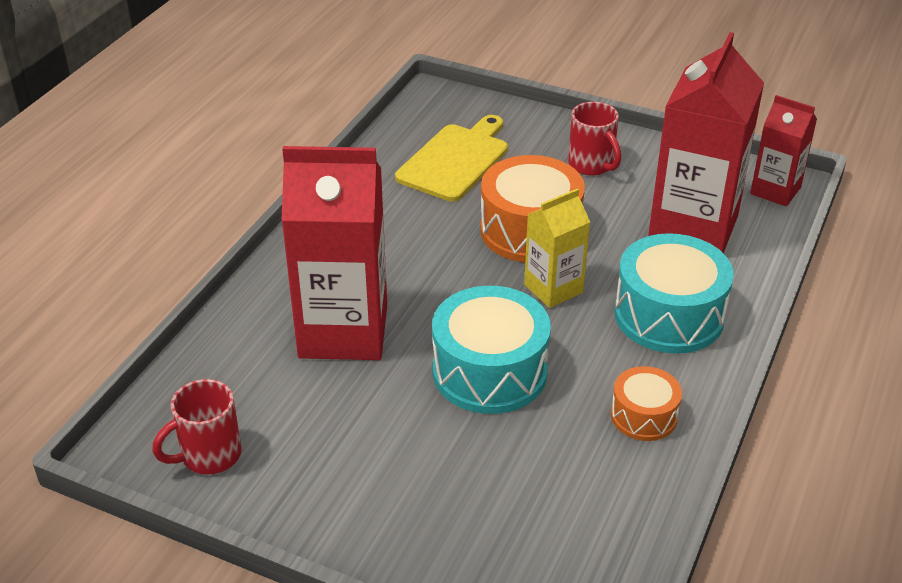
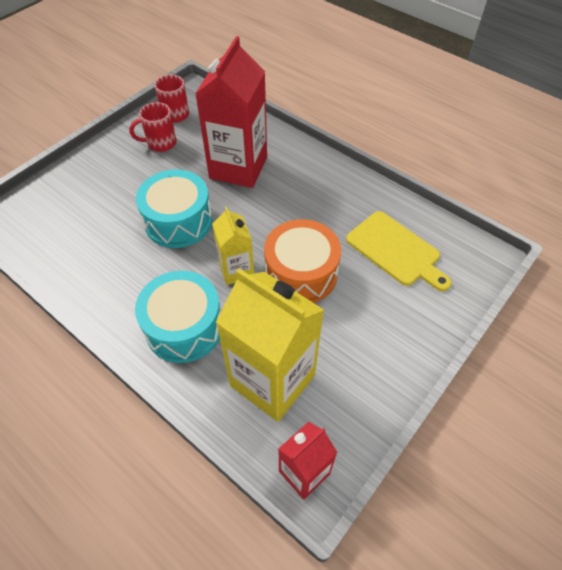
camera: 105 degrees right, 15 degrees up
red mug [568,102,621,176] -> red mug moved to [129,102,177,152]
orange drum [611,366,682,441] -> none
red carton [648,32,764,253] -> yellow carton [216,269,324,422]

